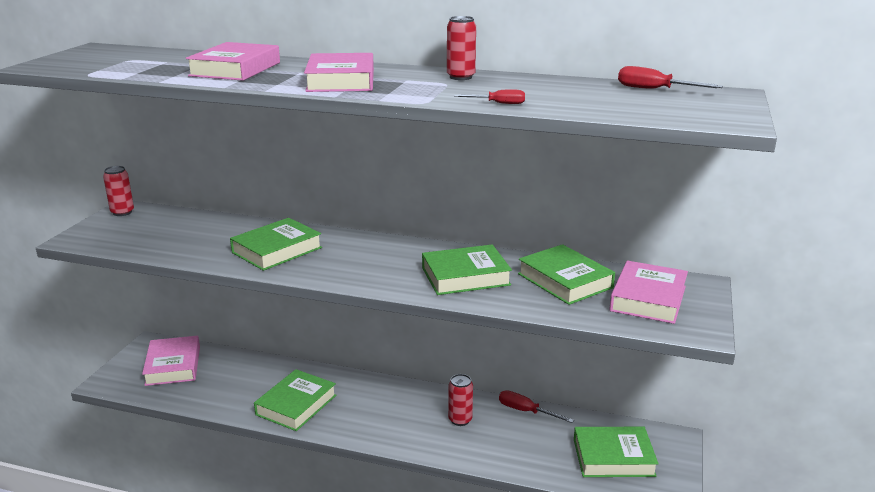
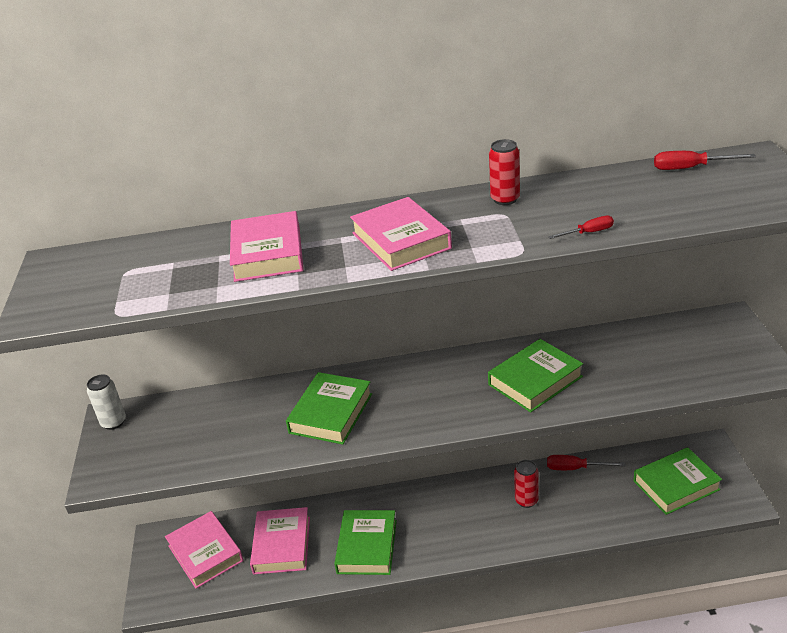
camera: 20 degrees left, 10 degrees up
red can [103,166,134,216] -> white can [87,374,126,430]
green book [518,244,615,305] -> none
pink book [609,261,688,324] -> pink book moved to [250,507,310,574]

